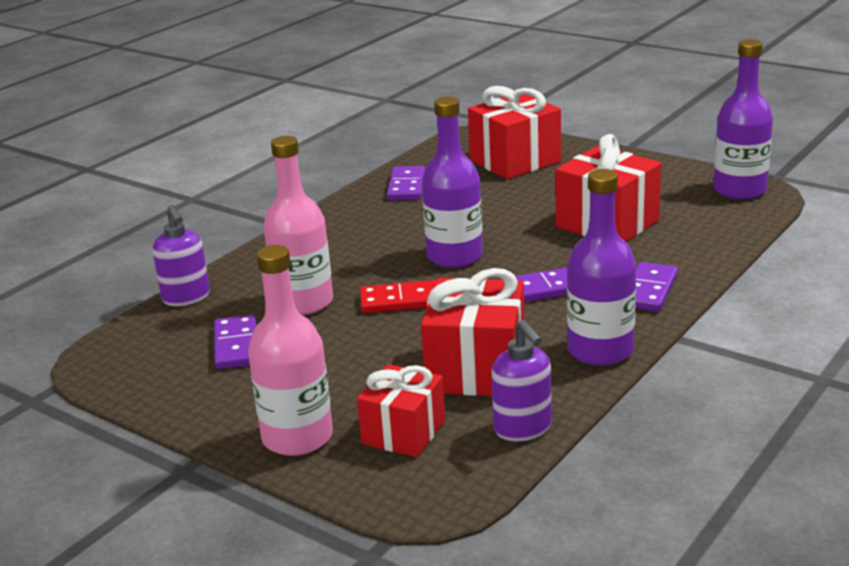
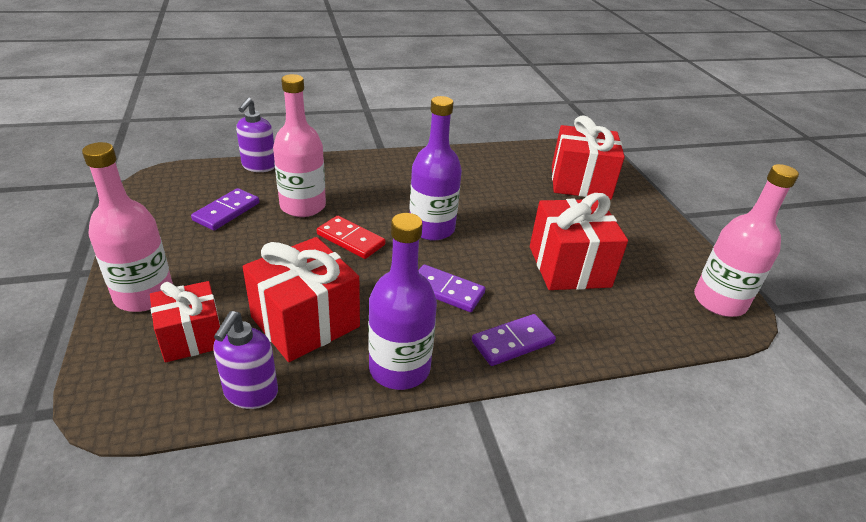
camera: 35 degrees right, 10 degrees up
purple domino [387,166,425,200] -> none
purple bottle [713,39,773,200] -> pink bottle [694,164,799,317]

